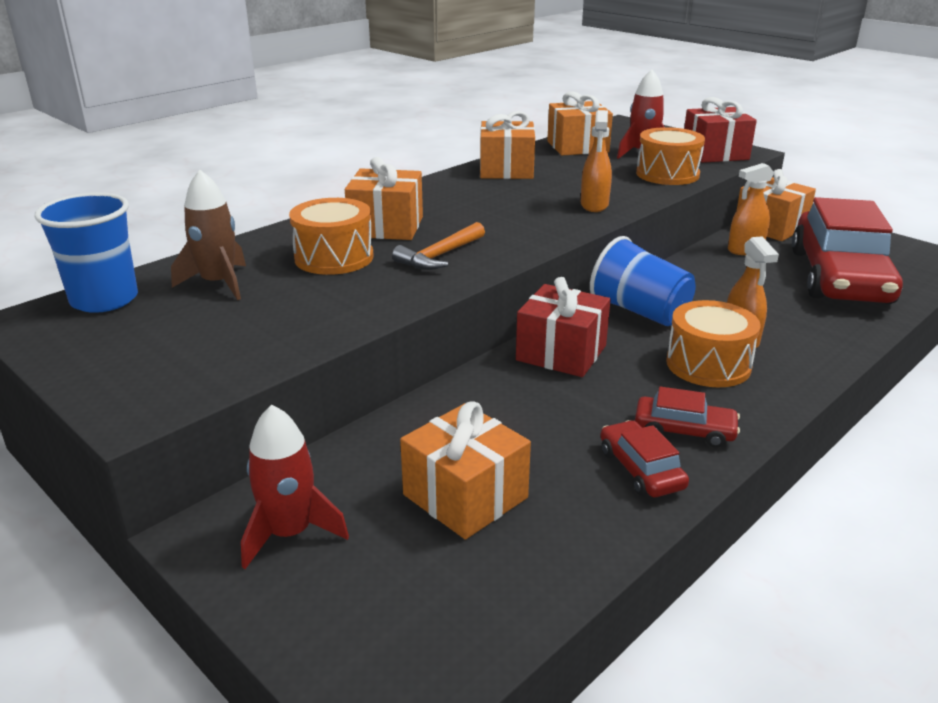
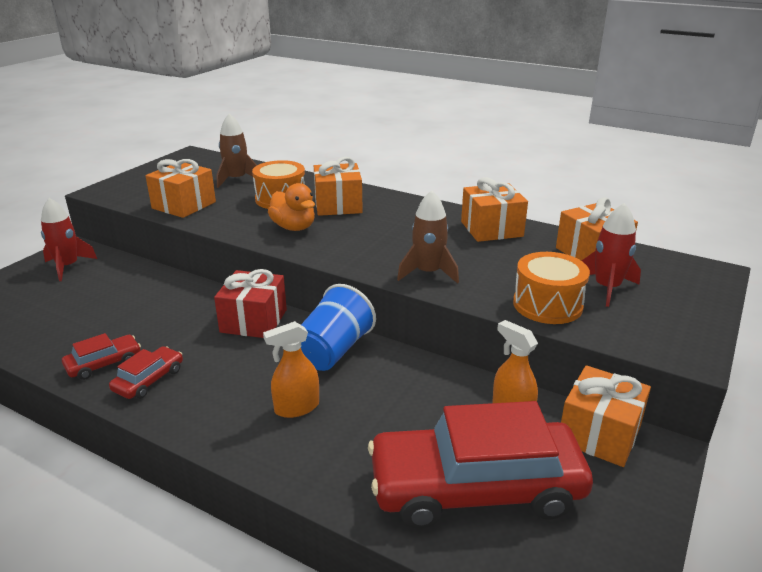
camera: 75 degrees right, 0 degrees up
blue cup [35,193,138,313] -> none
orange hammer [392,222,485,270] -> orange duck [268,183,315,231]
orange gift [400,401,531,540] -> orange gift moved to [145,159,216,218]
orange spray bottle [581,110,612,212] -> brown rocket [397,190,459,284]
red car [635,386,740,448] -> red car turned 150 degrees counterclockwise [109,346,183,399]
orange drum [666,300,760,387] -> none
red gift [684,97,757,163] -> none

